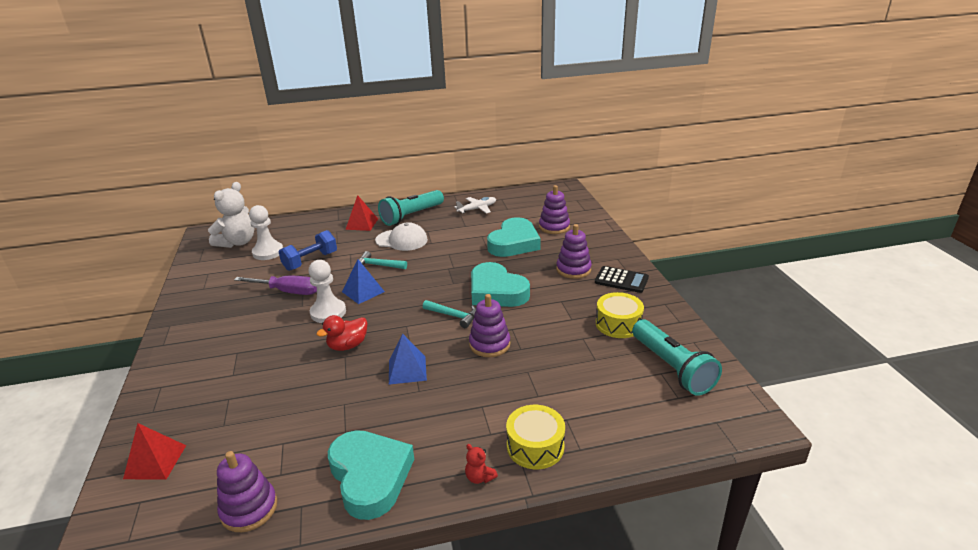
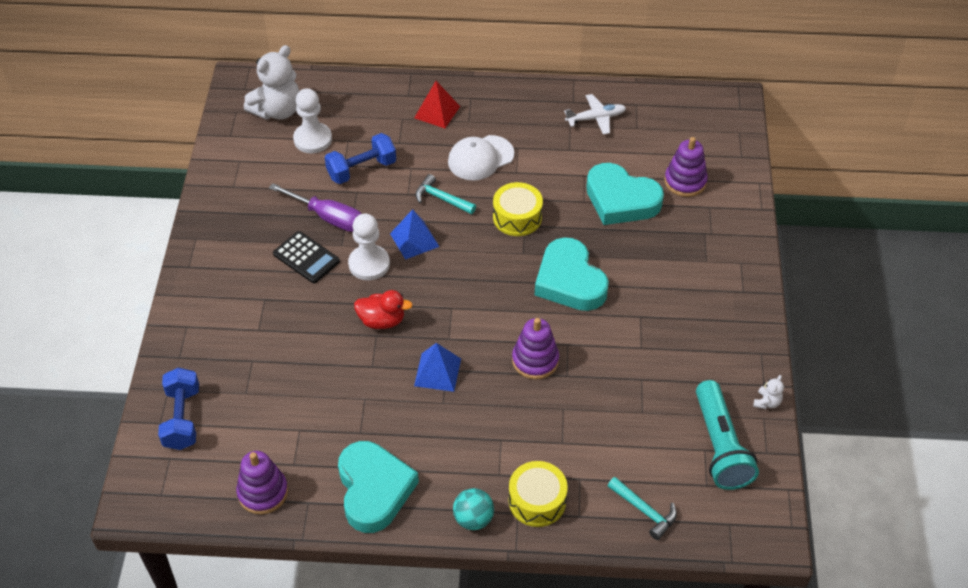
camera: 15 degrees right, 20 degrees up
red pyramid [123,423,186,480] -> blue dumbbell [158,368,199,450]
red duck [316,315,368,351] -> red duck turned 150 degrees counterclockwise [354,290,413,329]
white cap [375,222,428,251] -> white cap turned 120 degrees clockwise [448,135,514,180]
turquoise flashlight [378,190,444,226] -> none
turquoise hammer [423,300,476,328] -> turquoise hammer moved to [608,477,677,540]
red teddy bear [465,444,498,484] -> turquoise ball [453,488,494,530]
turquoise heart [487,217,541,257] -> turquoise heart turned 75 degrees clockwise [586,163,664,225]
purple stacking toy [556,224,592,279] -> none
black calculator [595,266,649,293] -> black calculator moved to [273,231,340,283]
yellow drum [596,292,644,338] -> yellow drum moved to [493,182,543,236]
none -> white teddy bear [753,375,784,409]

